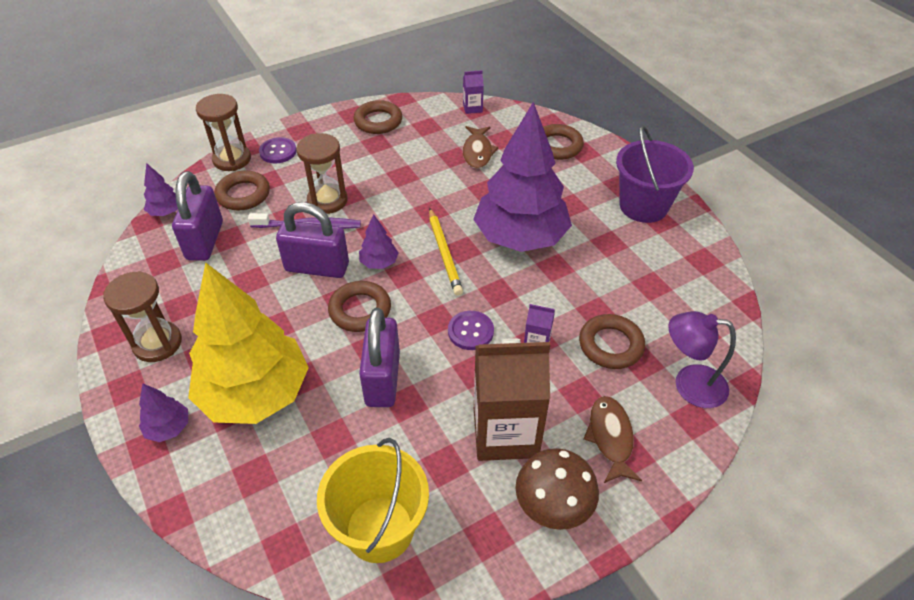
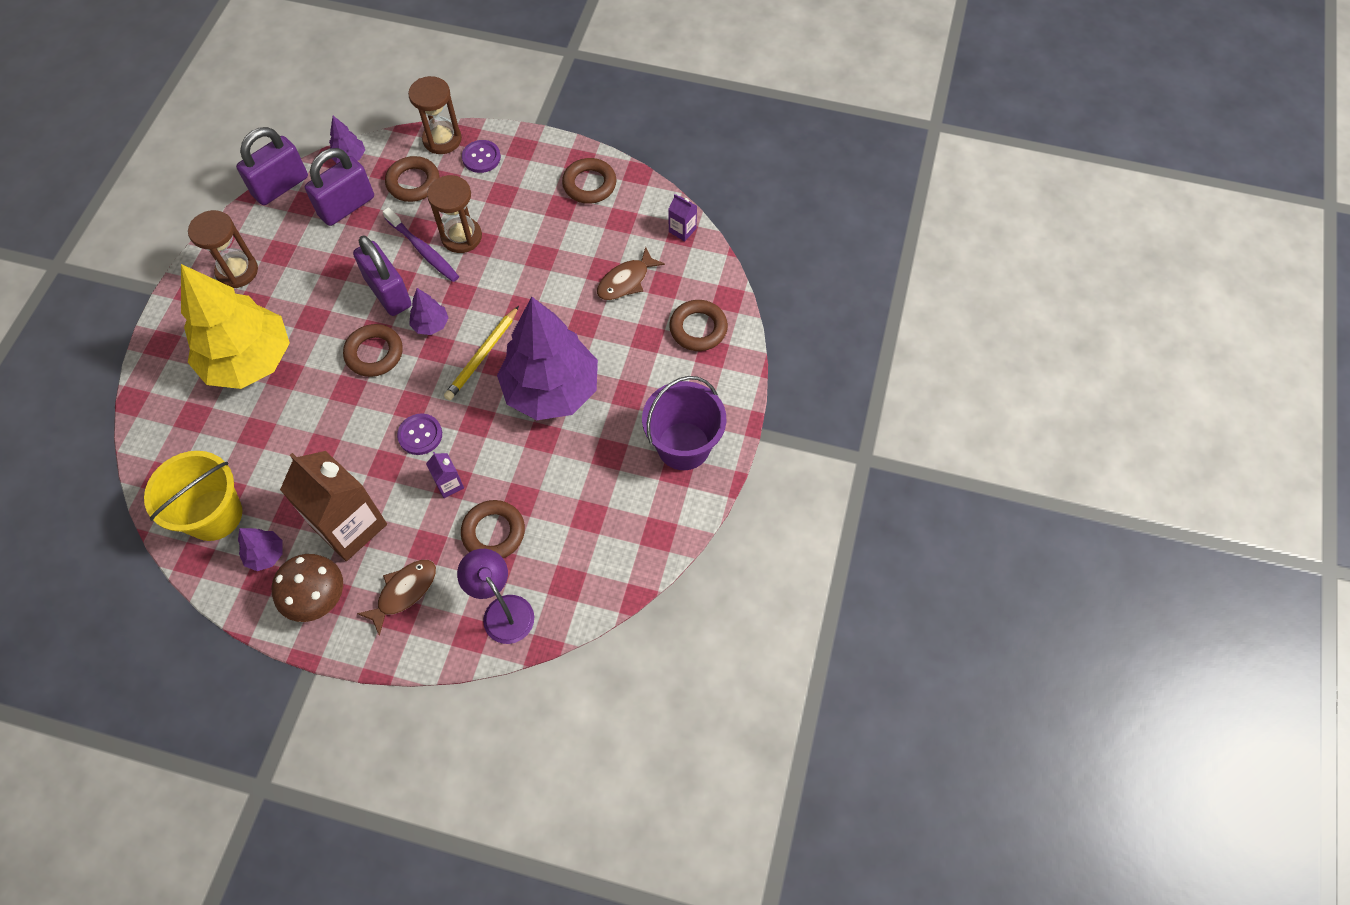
camera: 45 degrees right, 15 degrees up
purple tree [139,383,188,442] -> purple tree moved to [238,528,283,571]
purple padlock [359,308,400,407] -> purple padlock moved to [236,127,308,205]

